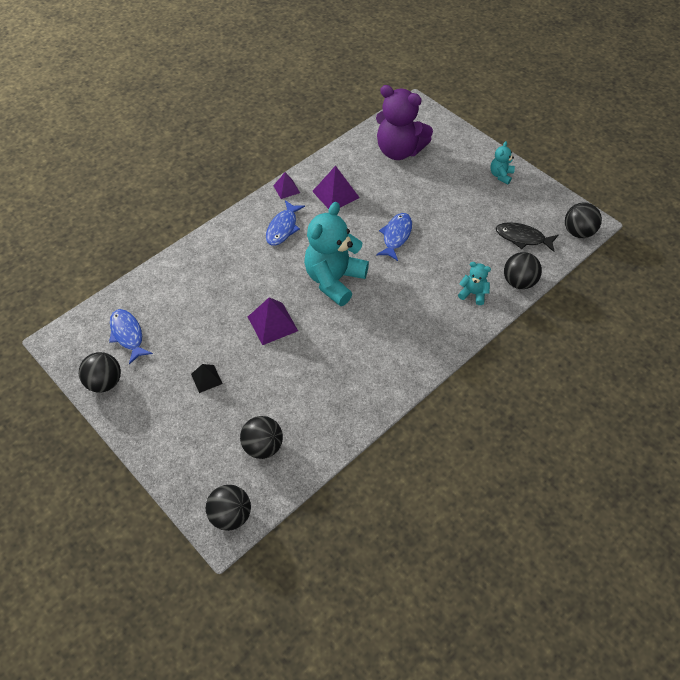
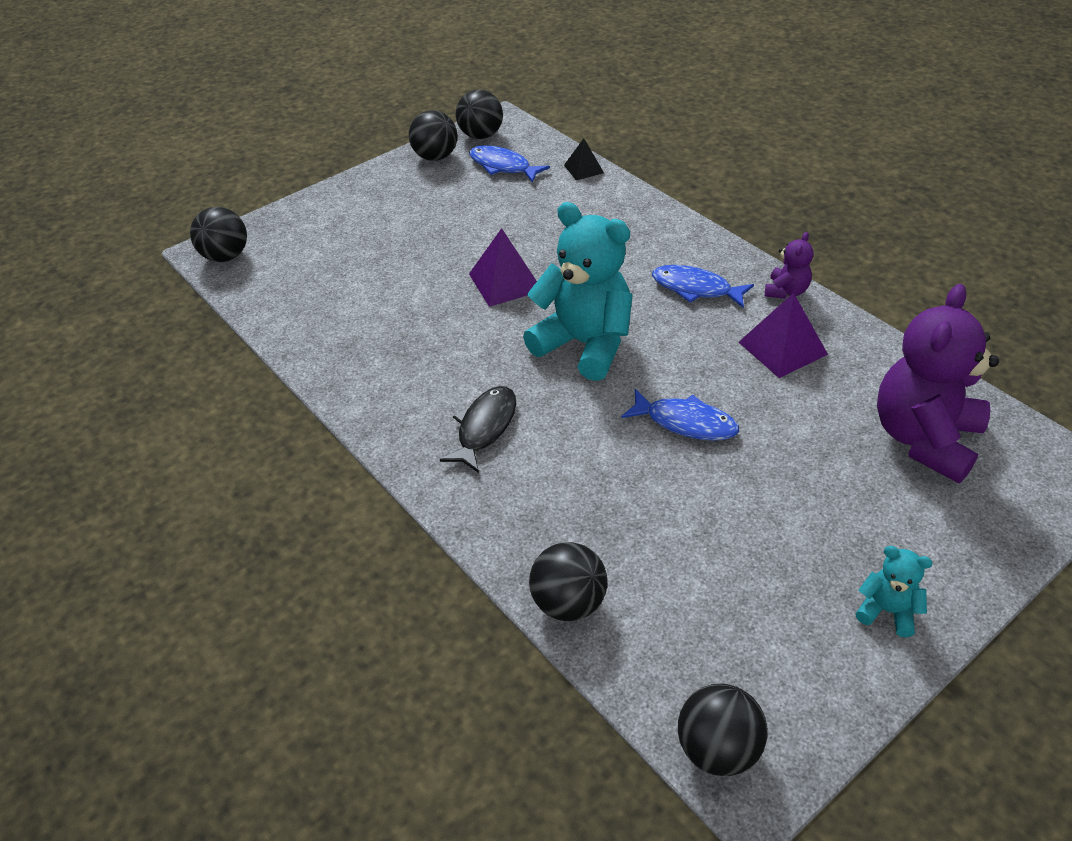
camera: 95 degrees right, 10 degrees down
blue fish [109,309,153,364] -> blue fish turned 120 degrees counterclockwise [469,145,550,183]
black pyramid [191,364,222,393] -> black pyramid moved to [564,138,604,180]
black ball [240,416,283,459] -> black ball moved to [456,90,503,139]
purple pyramid [273,172,300,199] -> purple teddy bear [765,232,813,299]
turquoise teddy bear [458,262,491,305] -> none
black fish [496,222,558,252] -> black fish moved to [440,386,516,473]

